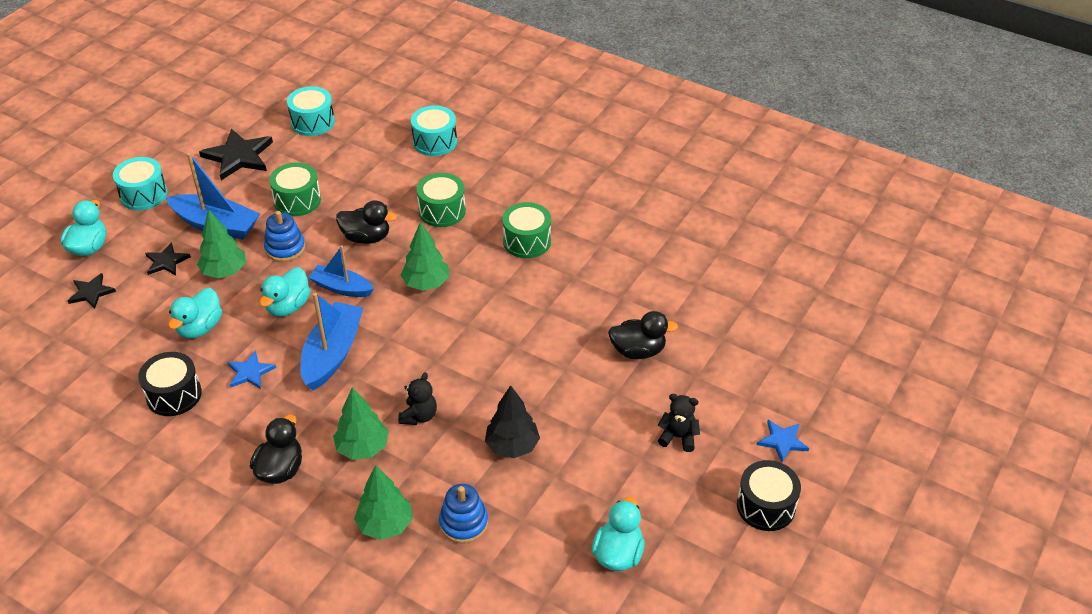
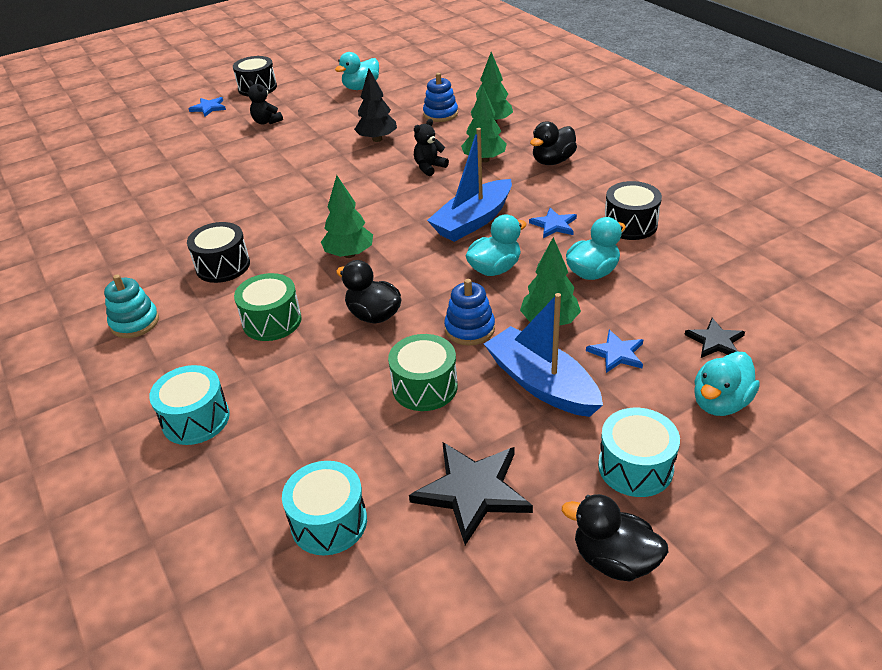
camera: 150 degrees left, 5 degrees down
black star [145,242,191,275] -> blue star [586,330,643,373]
blue boat [308,246,374,297] -> none
green drum [502,202,551,258] -> black drum [187,222,250,283]
black duck [608,311,678,359] -> black duck moved to [562,494,668,581]
none -> turquoise stacking toy [104,275,159,338]

